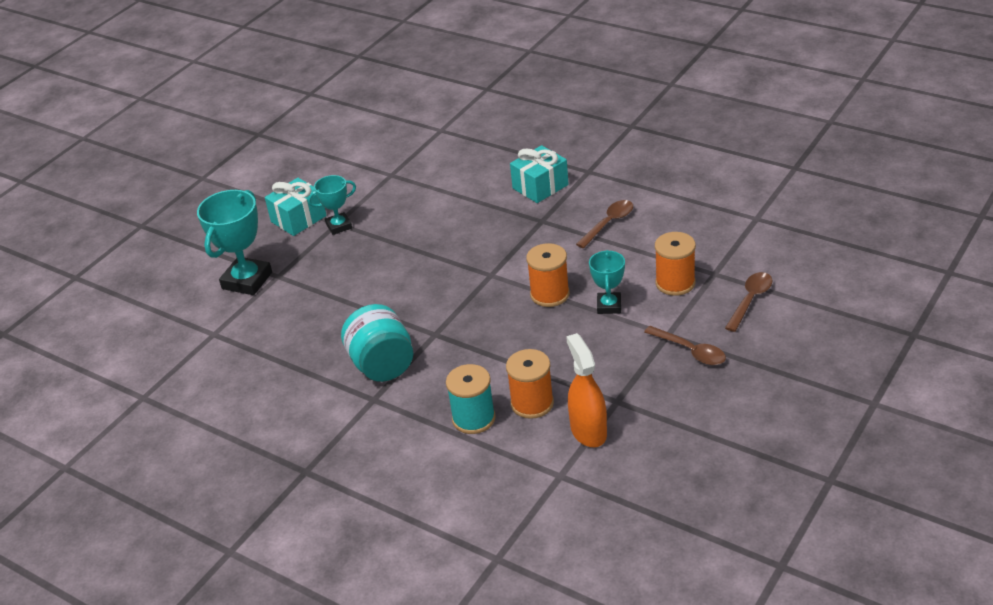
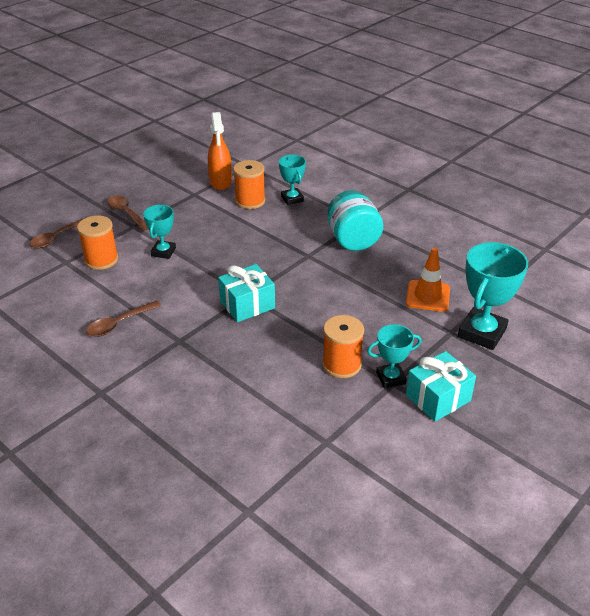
camera: 175 degrees left, 0 degrees up
turquoise spool [446,364,496,434] -> turquoise trophy [279,155,306,205]
turquoise gift [510,145,569,203] -> turquoise gift moved to [218,264,275,322]
orange spool [526,243,570,307] -> orange spool moved to [322,315,364,378]
none -> orange traffic cone [406,248,450,312]

